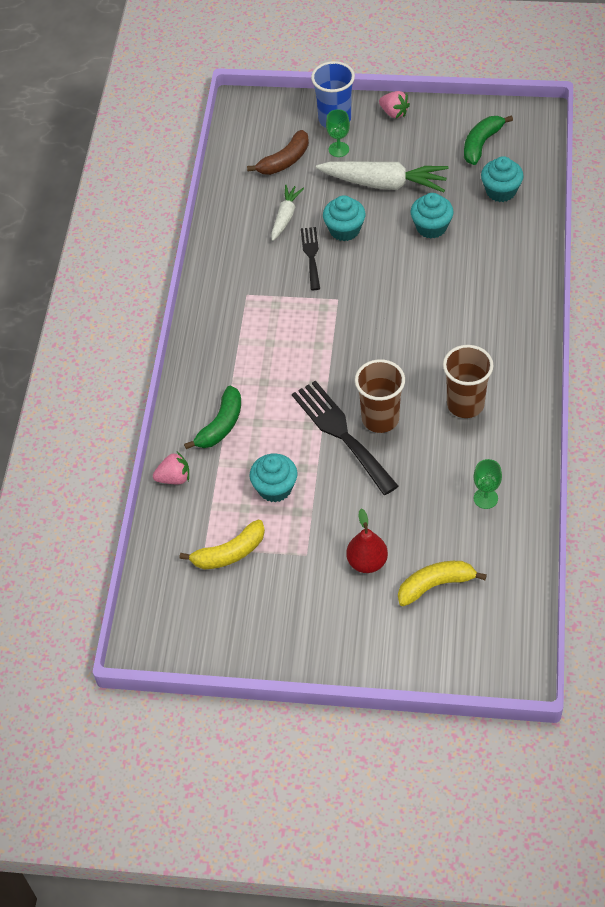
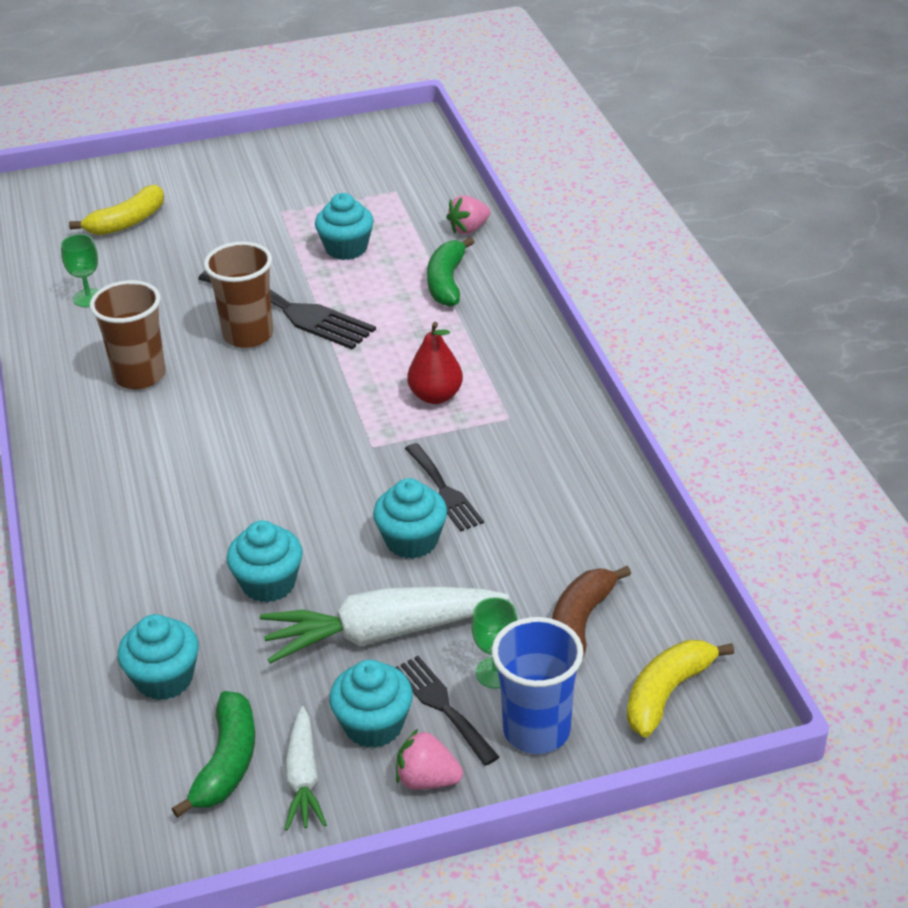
camera: 155 degrees right, 15 degrees down
yellow banana [180,520,265,570] -> yellow banana moved to [627,640,734,737]
white carrot [271,185,304,241] -> white carrot moved to [285,706,327,830]
red pear [346,509,388,573] -> red pear moved to [407,322,463,404]
none -> turquoise cupcake [329,660,413,748]
none -> black fork [395,656,499,766]

